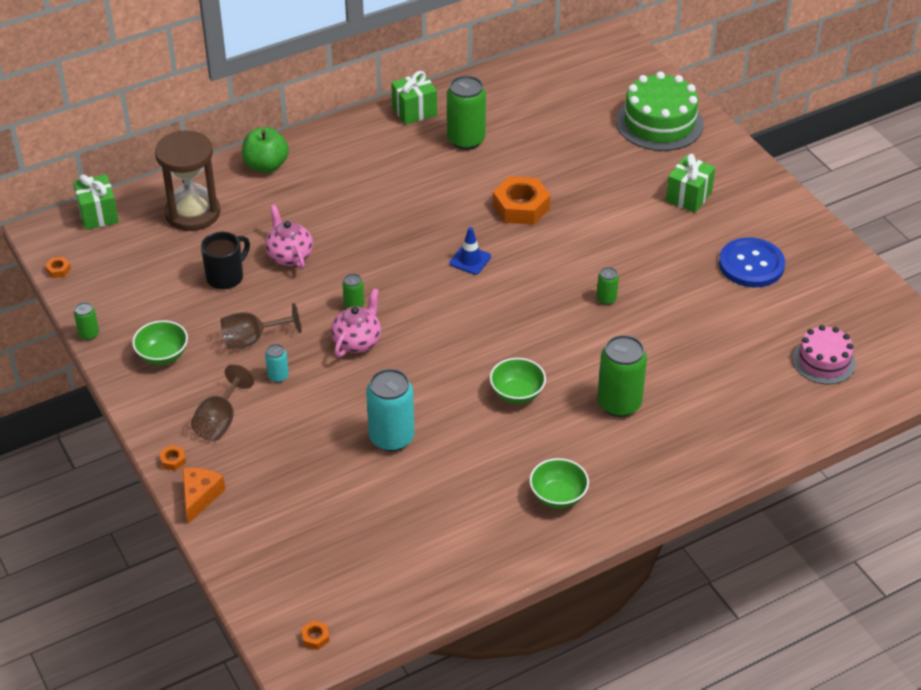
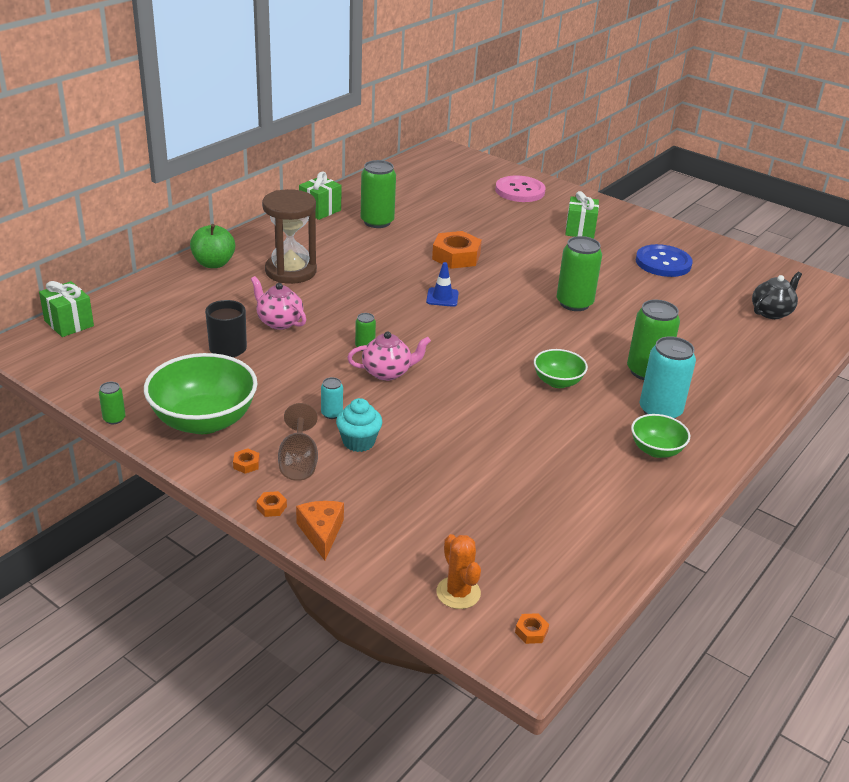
camera: 25 degrees left, 10 degrees down
orange nut [45,257,71,278] -> orange nut moved to [233,448,260,474]
green bowl [132,320,188,365] -> green bowl [144,353,258,434], size x1.88
brown hourglass [155,130,220,231] -> brown hourglass moved to [262,189,317,284]
brown goblet [221,303,302,349] -> none
pink teapot [331,288,381,357] -> pink teapot turned 75 degrees clockwise [347,331,431,381]
turquoise can [366,369,414,452] -> turquoise can moved to [640,336,696,419]
green can [597,267,619,305] -> green can [557,236,602,311], size x2.08
green cake [616,71,704,151] -> pink button [495,176,545,202]
pink cake [792,325,856,384] -> black teapot [752,272,802,319]
none -> turquoise cupcake [336,398,382,452]
none -> orange cactus [436,534,481,609]

